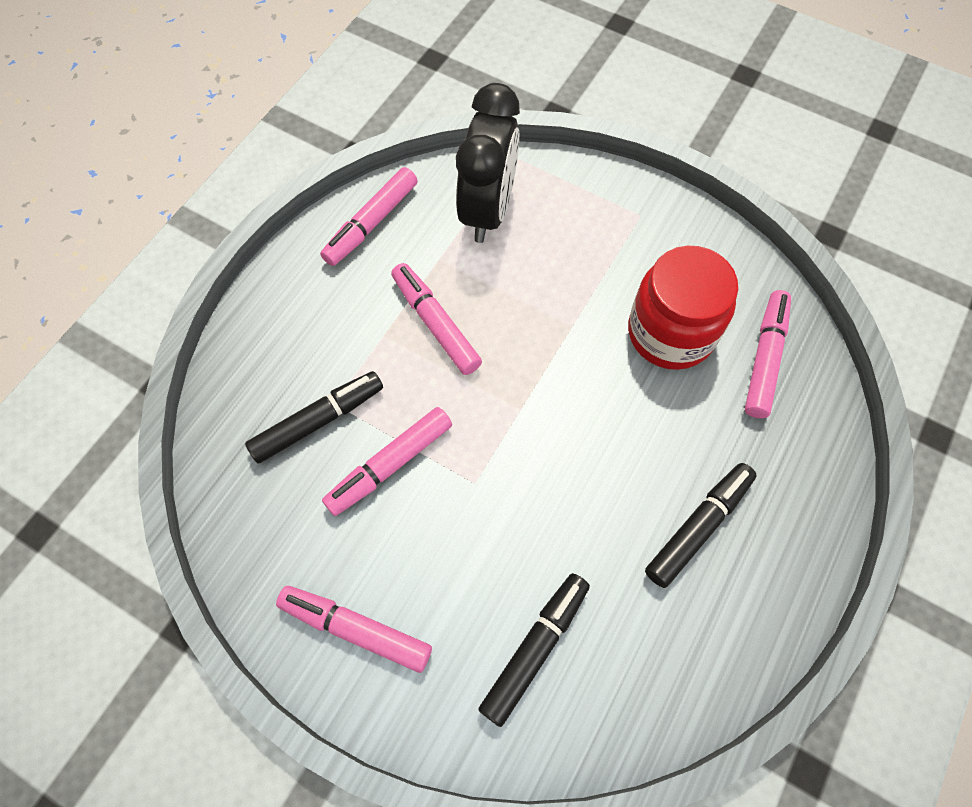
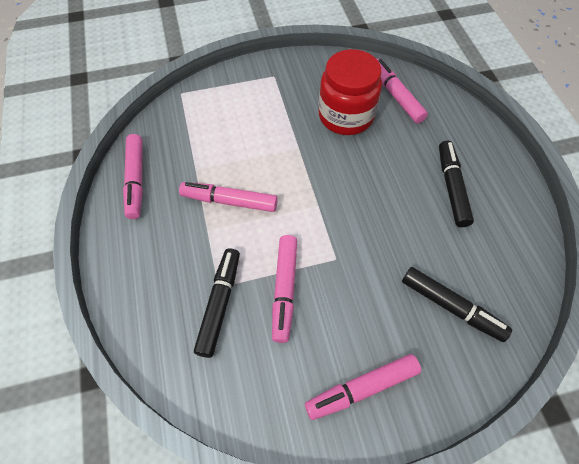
camera: 45 degrees left, 5 degrees down
black clock [456,83,520,243] -> none
black marker [478,573,590,727] -> black marker turned 135 degrees clockwise [402,267,512,342]

